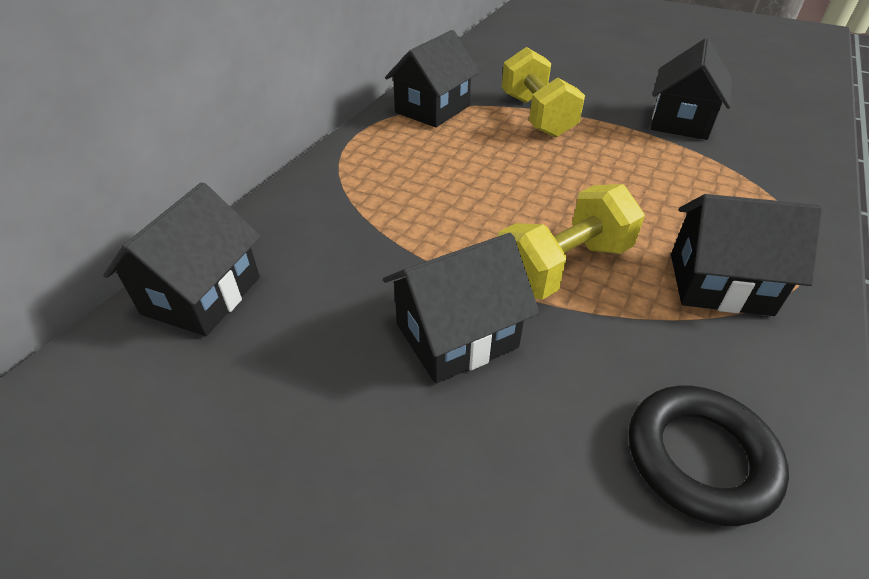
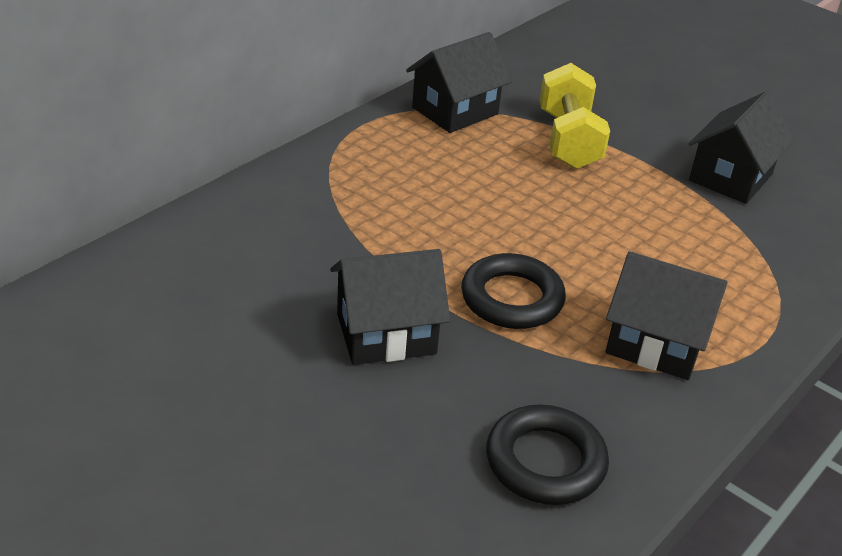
camera: 10 degrees right, 5 degrees down
black house [103,182,261,336] -> none
yellow dumbbell [497,184,645,300] -> black ring [461,253,566,329]

